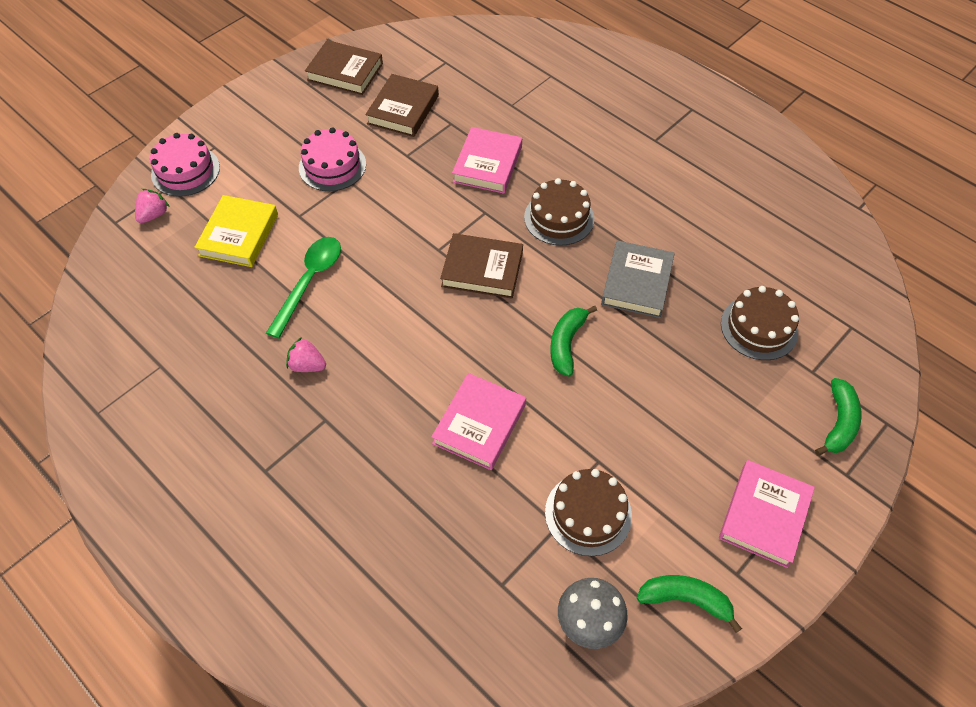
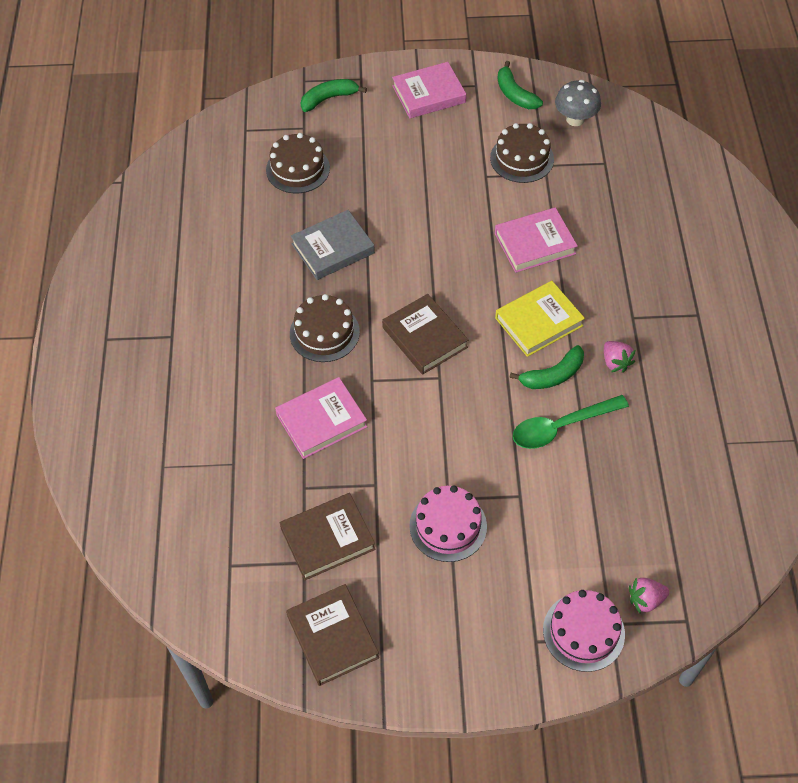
camera: 135 degrees left, 0 degrees up
yellow book [194,195,278,267] -> yellow book moved to [495,281,585,357]
green banana [550,306,597,376] -> green banana moved to [509,345,584,389]

